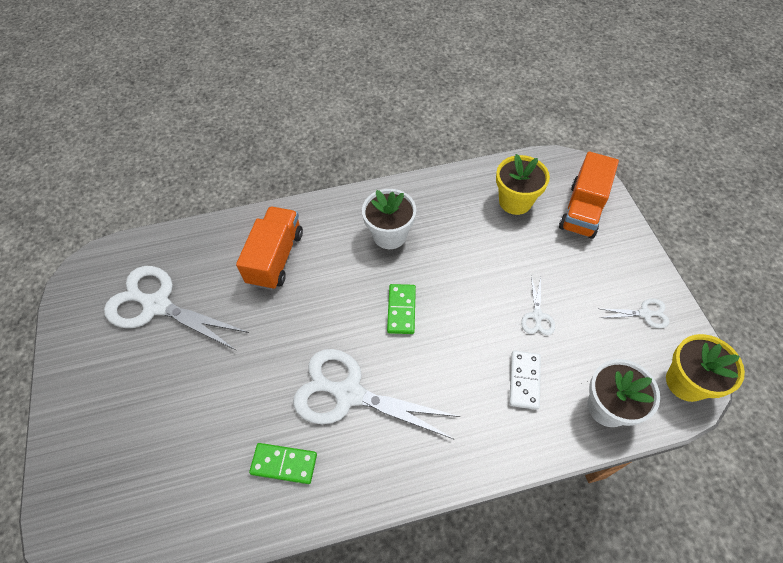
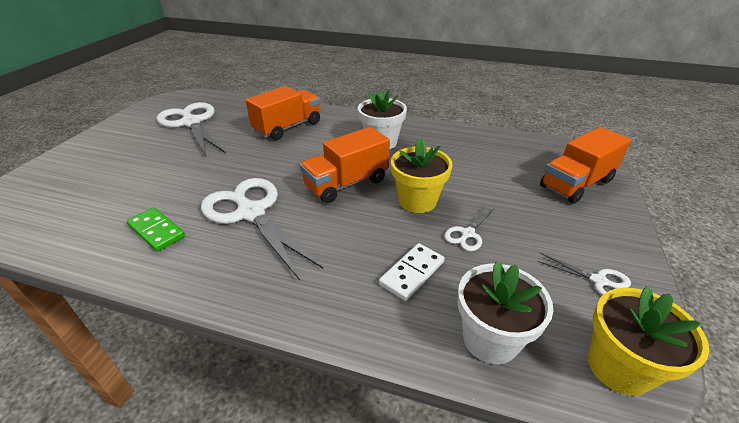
camera: 30 degrees right, 20 degrees down
green domino [387,284,416,334] -> orange truck [300,127,390,203]
yellow flower pot [496,154,550,215] -> yellow flower pot moved to [391,138,453,213]

